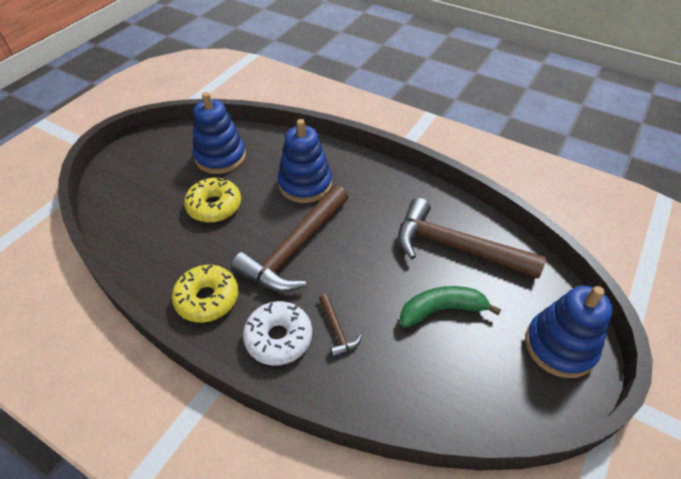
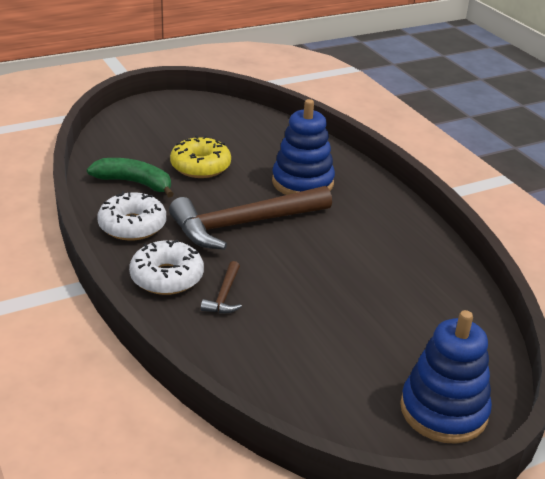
camera: 30 degrees right, 15 degrees down
yellow donut [172,265,239,323] -> white donut [97,191,166,241]
blue stacking toy [193,92,246,174] -> none
brown hammer [398,198,546,279] -> none
green banana [400,286,502,328] -> green banana moved to [87,158,174,197]

